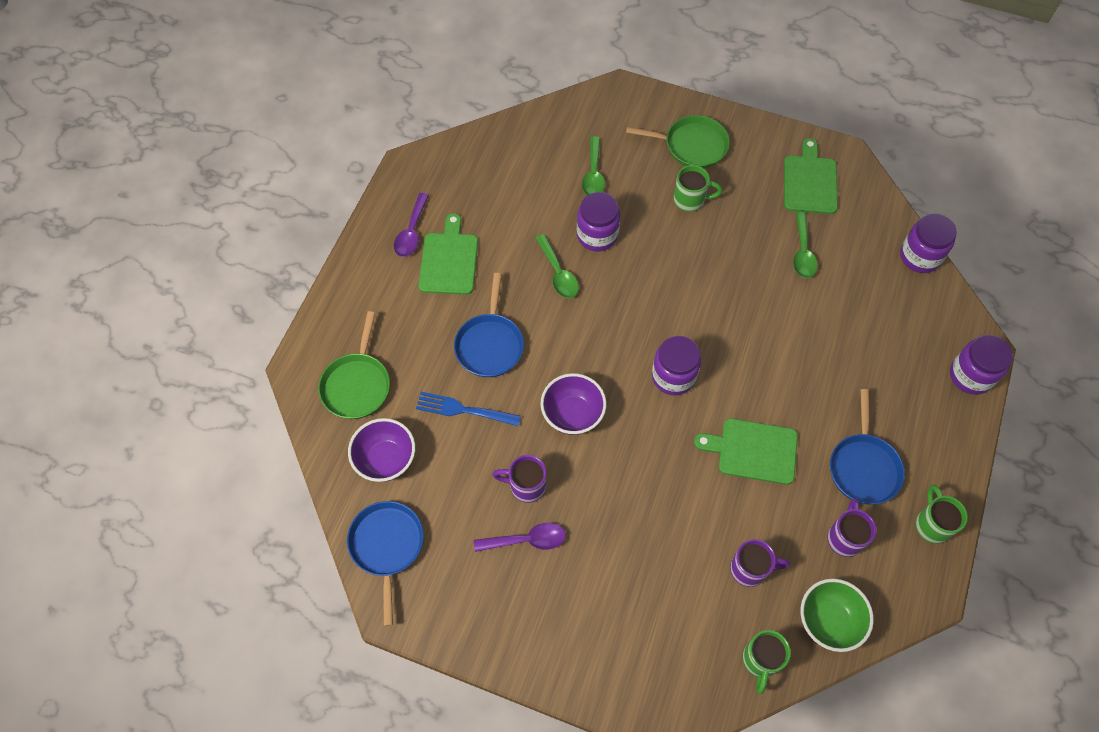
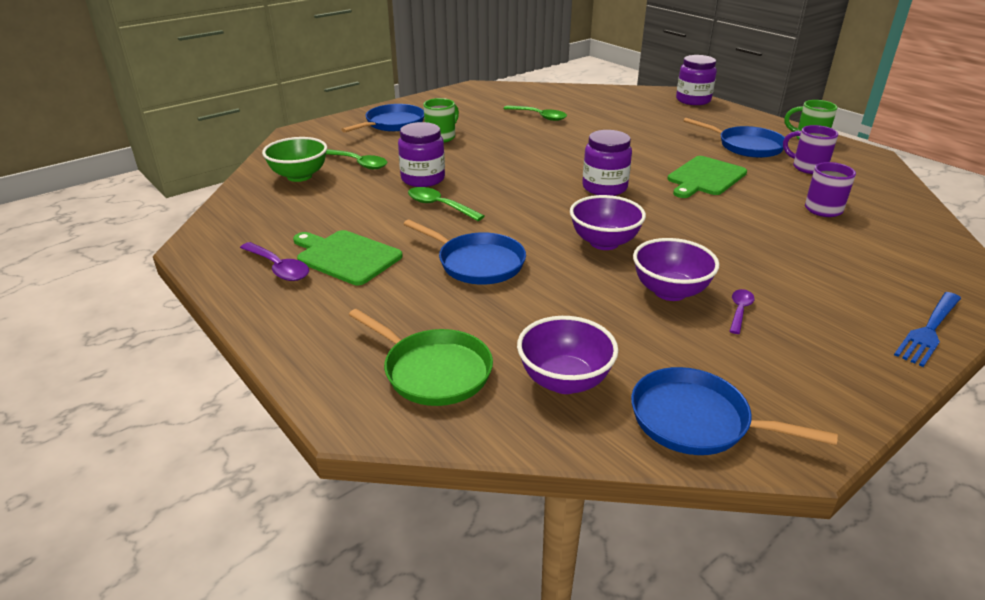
camera: 60 degrees left, 30 degrees down
blue fork [416,392,521,426] -> blue fork moved to [894,292,961,367]
purple spoon [474,523,566,552] -> purple spoon [730,289,754,334], size x0.64
purple mug [492,455,547,503] -> purple bowl [633,238,720,301]
green spoon [535,234,579,298] -> green spoon turned 150 degrees counterclockwise [408,187,484,221]
green pan [626,115,730,168] -> blue pan [341,104,424,133]
green mug [743,630,791,694] -> none
green cutting board [784,138,838,214] -> none
green bowl [801,579,874,652] -> green bowl moved to [262,137,327,182]
purple jar [900,214,957,273] -> none

